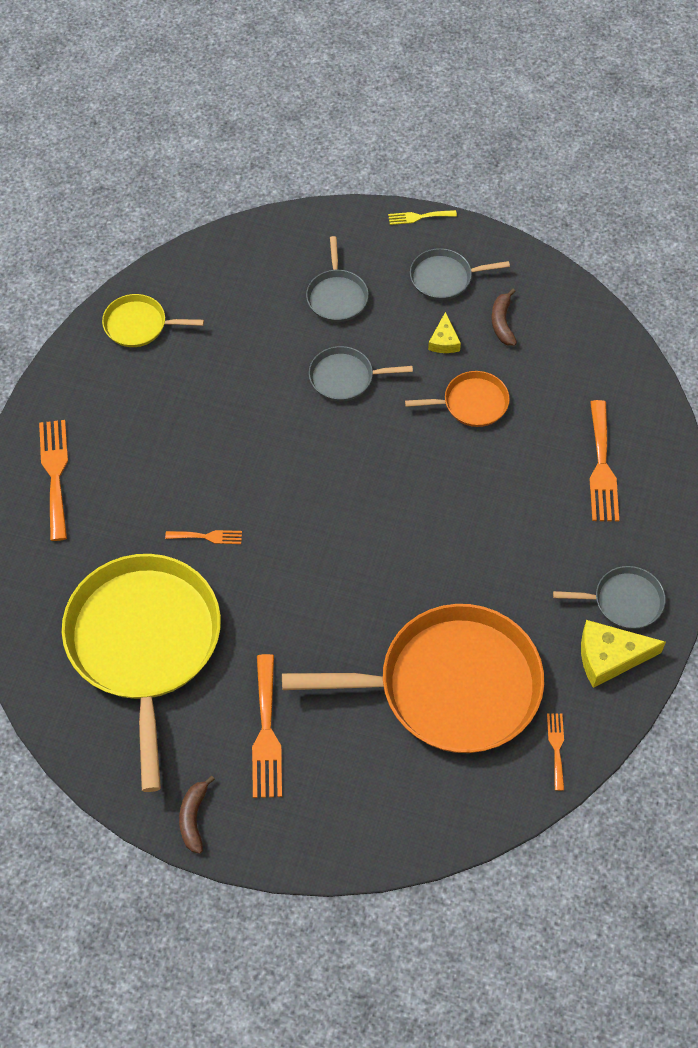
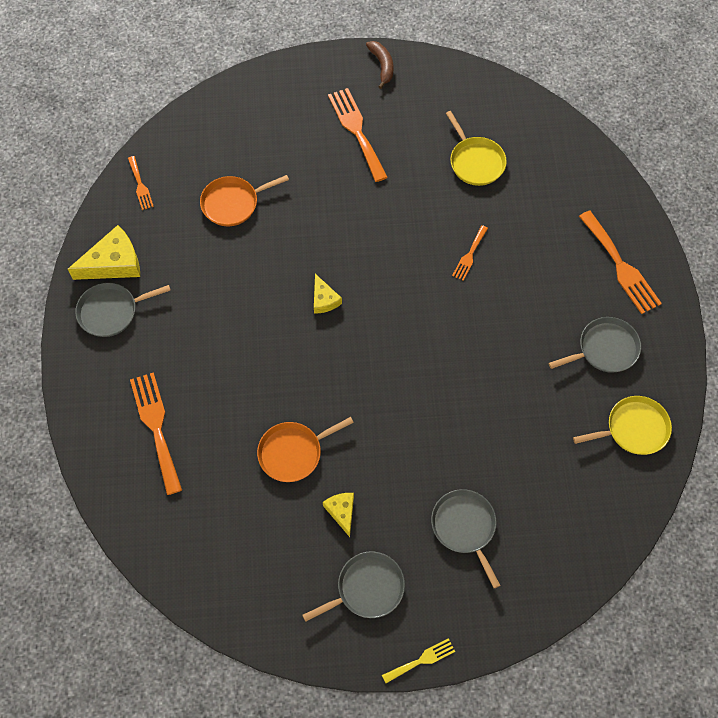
camera: 160 degrees right, 5 degrees up
yellow pan [62,554,221,792] -> yellow pan [446,111,507,186], size x0.44
orange fork [165,530,242,544] -> orange fork turned 45 degrees counterclockwise [452,225,488,281]
orange pan [282,604,544,753] -> orange pan [200,175,289,226], size x0.44
grey pan [309,346,413,401] -> grey pan moved to [548,317,641,373]
brown banana [492,289,517,346] -> none
none -> yellow cheese [314,274,342,314]

